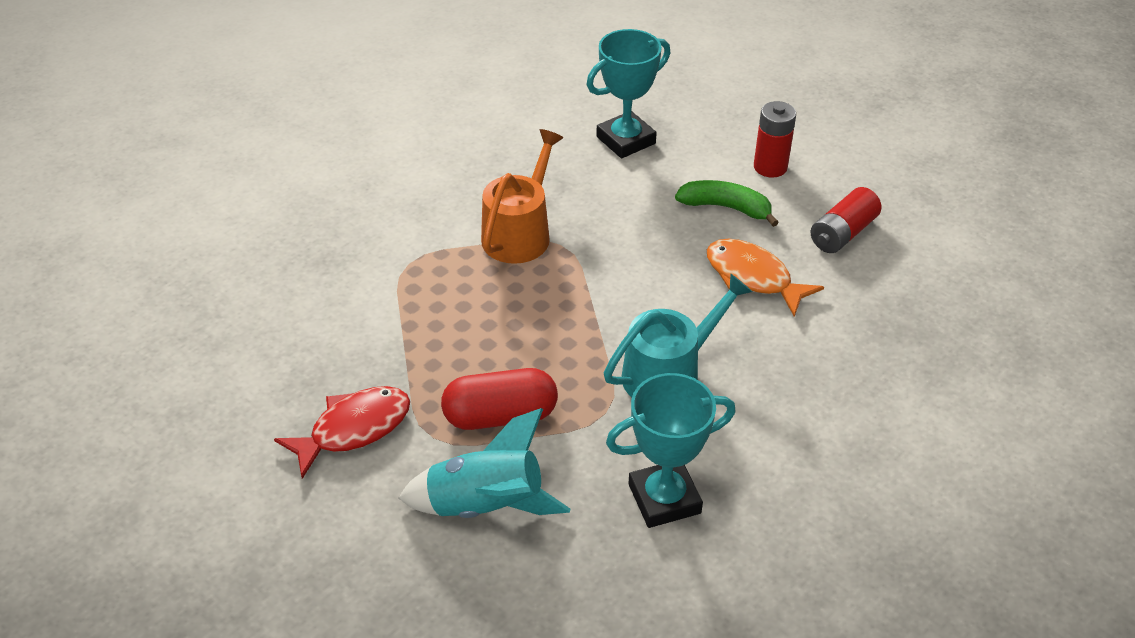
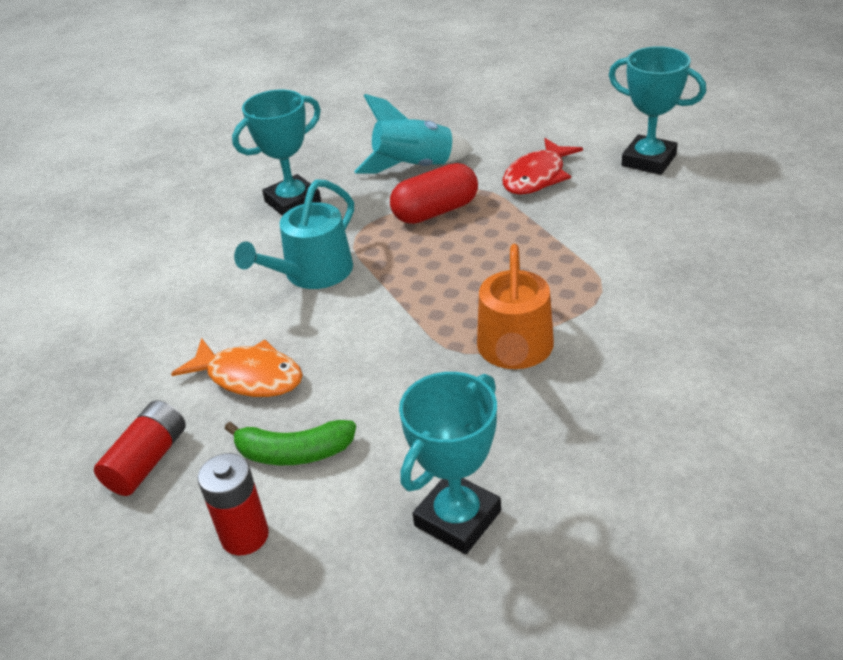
camera: 165 degrees right, 5 degrees down
none -> turquoise trophy [609,46,706,175]

